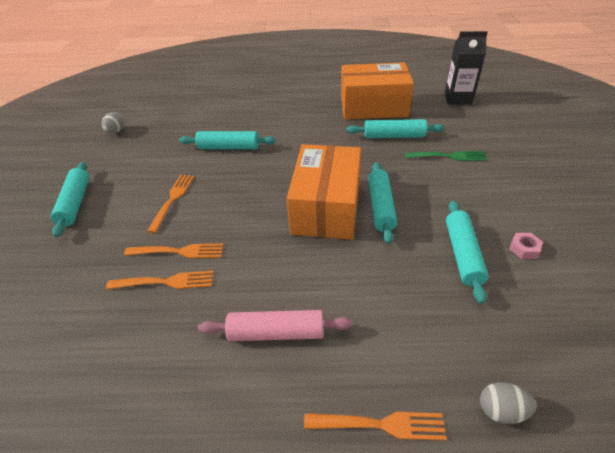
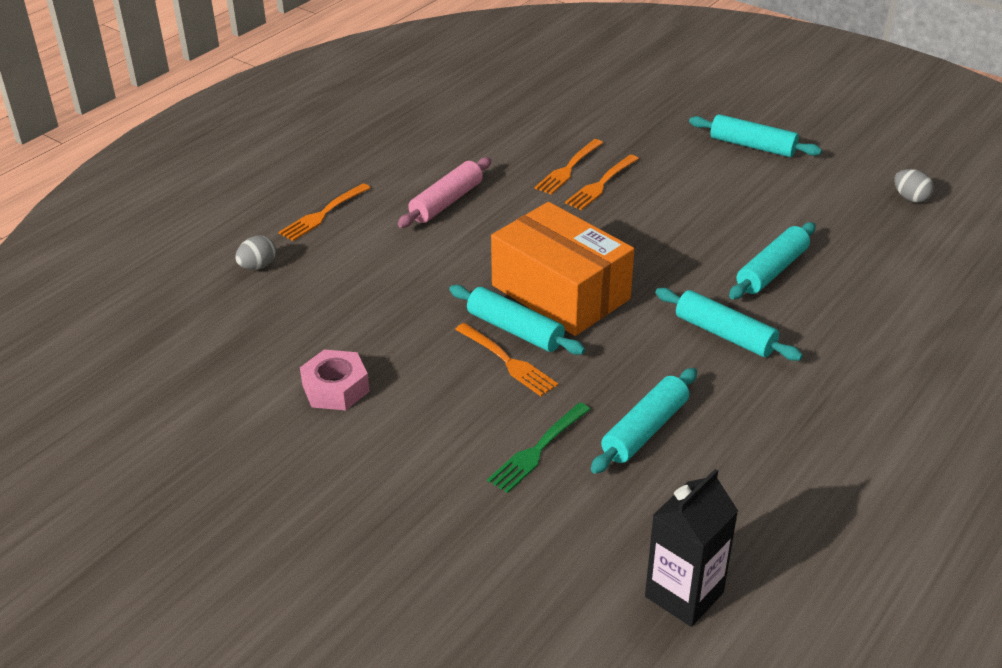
camera: 125 degrees right, 5 degrees down
orange fork [147,175,194,233] -> orange fork moved to [455,323,558,396]
orange box [341,62,414,119] -> none
turquoise rolling pin [446,201,489,304] -> turquoise rolling pin moved to [655,288,803,361]
pink nut [509,233,543,259] -> pink nut [300,349,370,410], size x1.75

